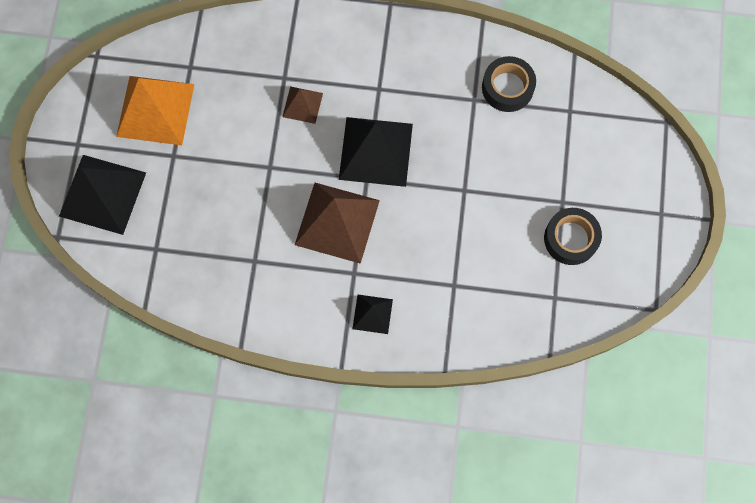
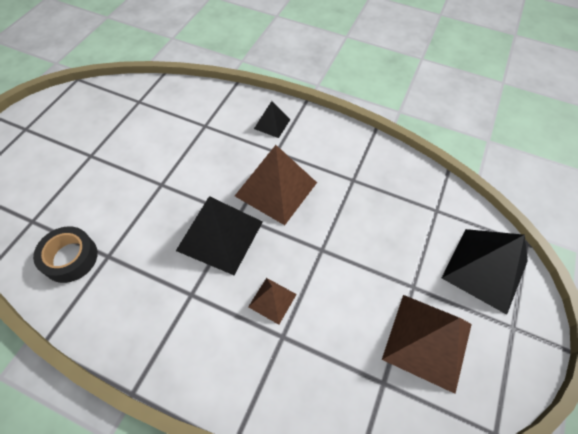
camera: 165 degrees left, 15 degrees down
orange pyramid [116,76,194,145] -> brown pyramid [382,295,472,394]
black tape [544,208,602,265] -> none

